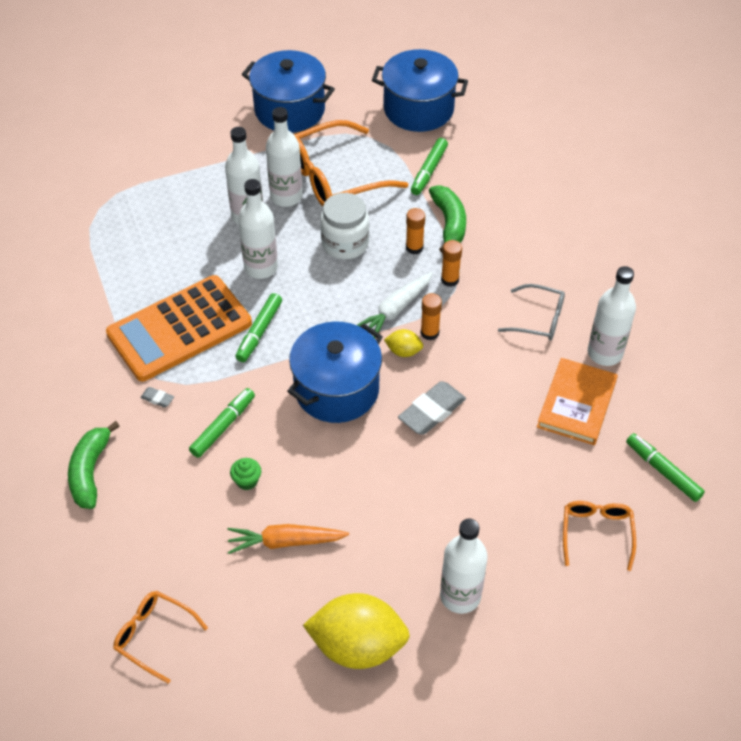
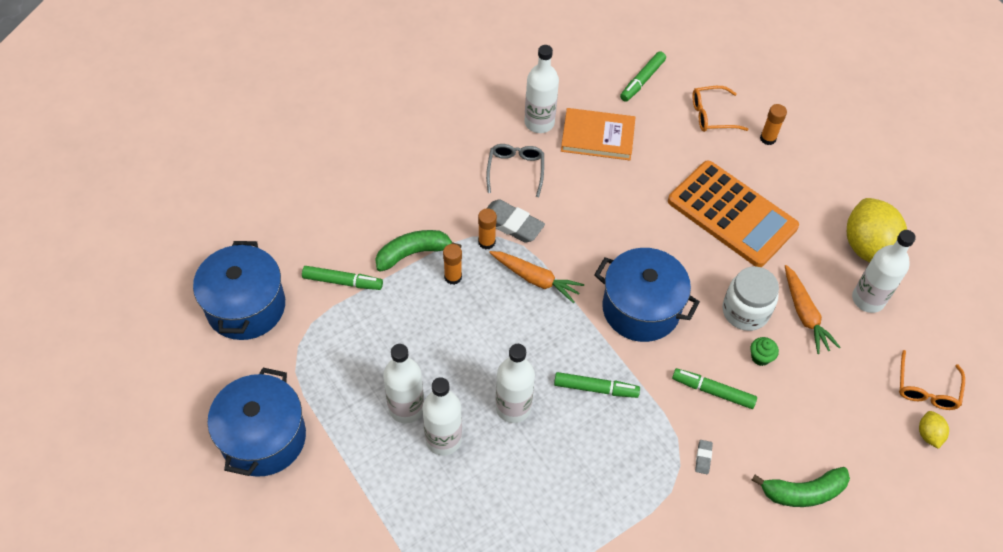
camera: 105 degrees left, 5 degrees up
orange calculator [106,275,252,381] -> orange calculator moved to [668,161,799,267]
orange glasses [294,120,408,206] -> none
white jar [320,193,369,259] -> white jar moved to [722,267,779,331]
white carrot [357,272,433,338] -> orange carrot [489,251,584,303]
yellow lemon [384,329,423,357] -> yellow lemon moved to [919,411,949,449]
grey eraser [398,381,466,435] -> grey eraser moved to [487,200,545,243]
orange glue stick [421,293,442,340] -> orange glue stick moved to [760,104,787,145]
white bottle [440,519,488,614] -> white bottle moved to [852,230,916,313]

